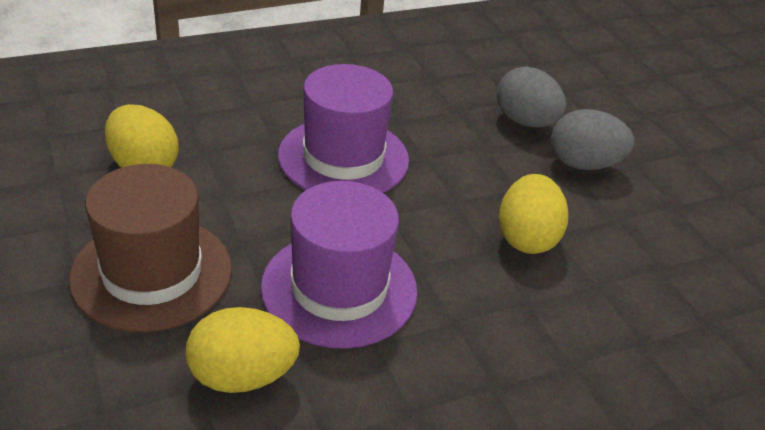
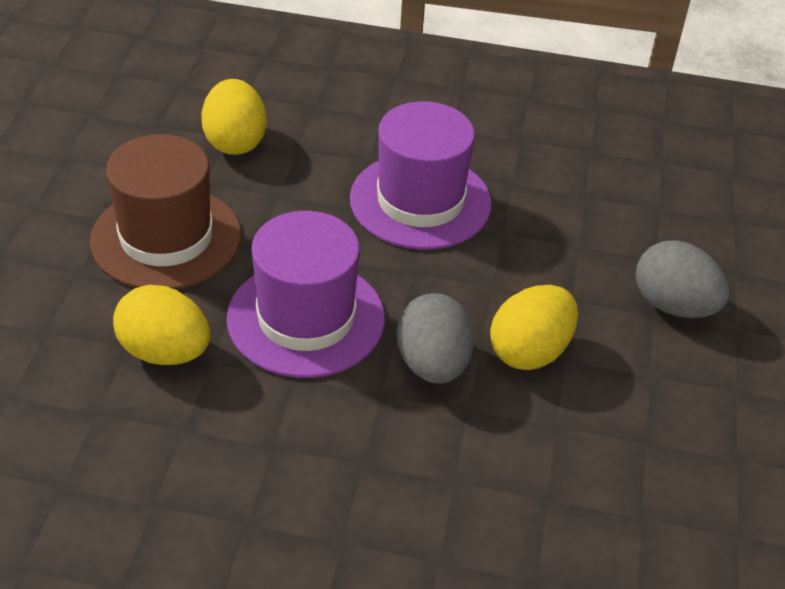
camera: 35 degrees right, 5 degrees up
grey egg [497,66,566,127] -> grey egg moved to [397,293,474,384]

